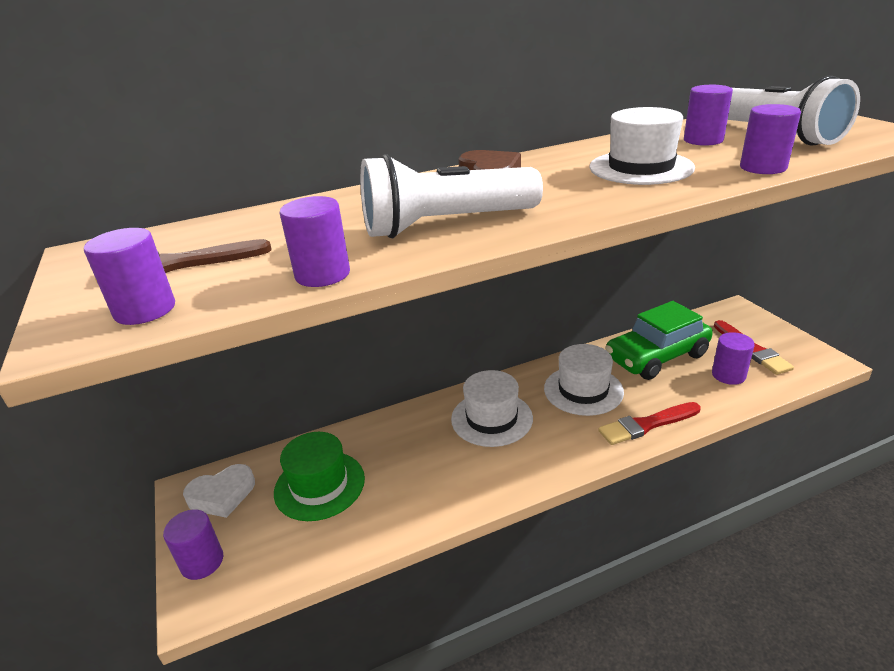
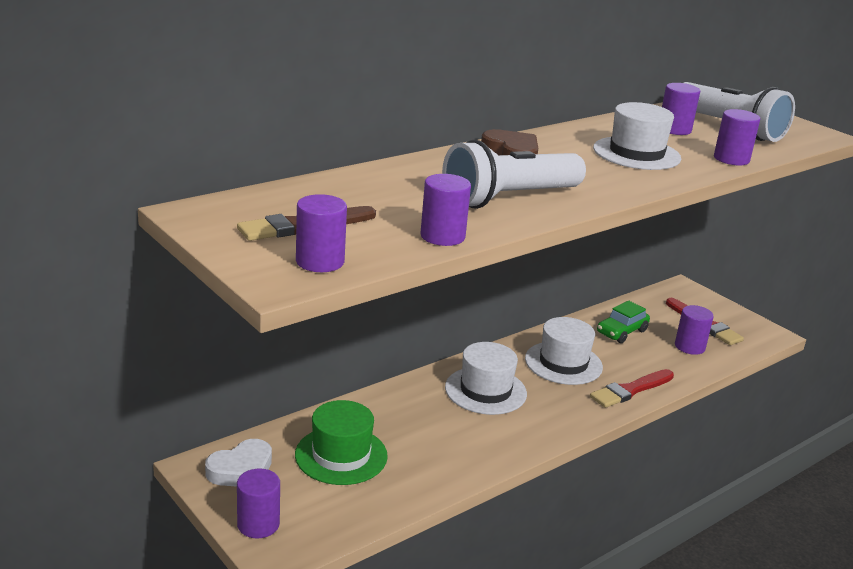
camera: 20 degrees left, 5 degrees down
green car [605,301,713,380] -> green car [597,301,650,343], size x0.57

